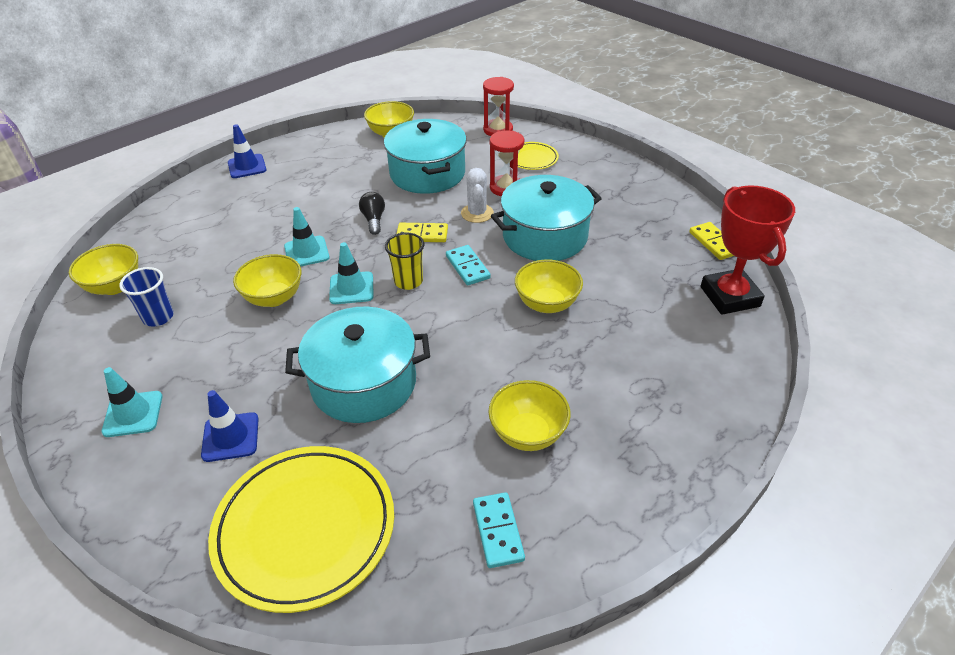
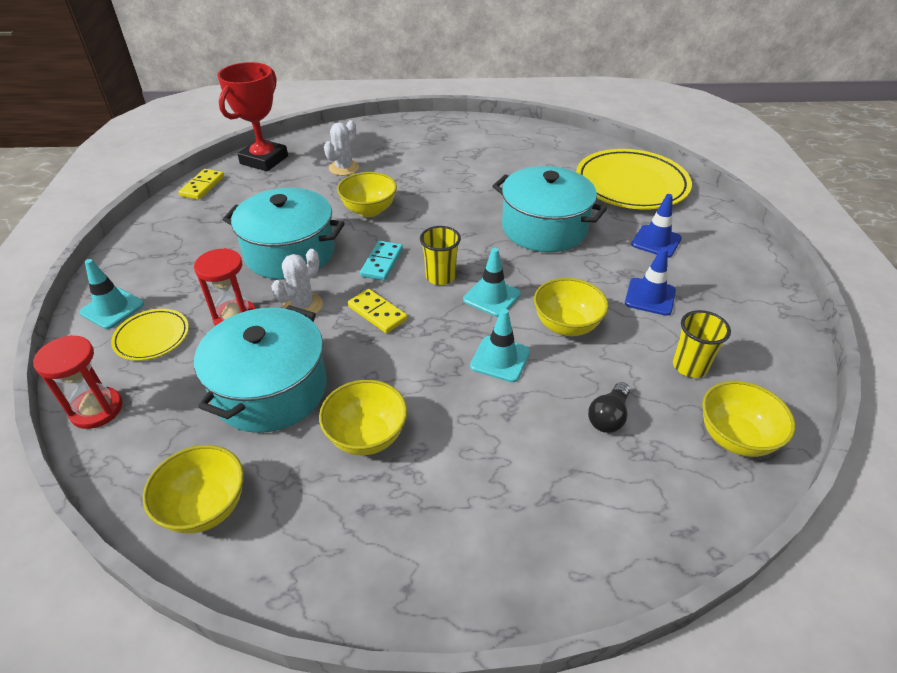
camera: 140 degrees left, 0 degrees up
turquoise traffic cone [102,367,162,437] -> turquoise traffic cone moved to [79,259,144,329]
blue cup [119,267,173,326] -> yellow cup [673,310,731,378]
blue traffic cone [228,124,267,178] -> blue traffic cone moved to [625,248,676,316]
black light bulb [359,192,385,235] -> black light bulb moved to [588,382,630,433]
turquoise domino [473,492,525,568] -> none
yellow bowl [488,380,571,451] -> yellow bowl moved to [319,380,407,455]
none -> white cactus [324,120,359,176]

